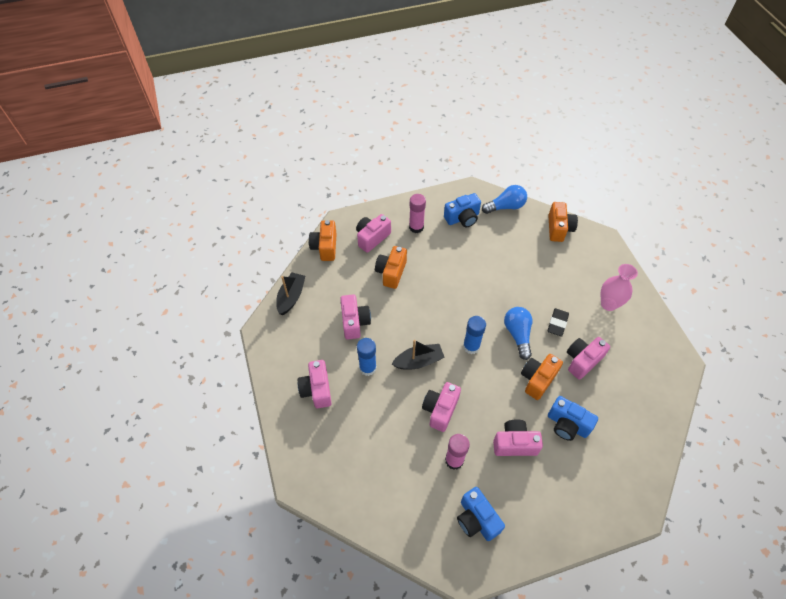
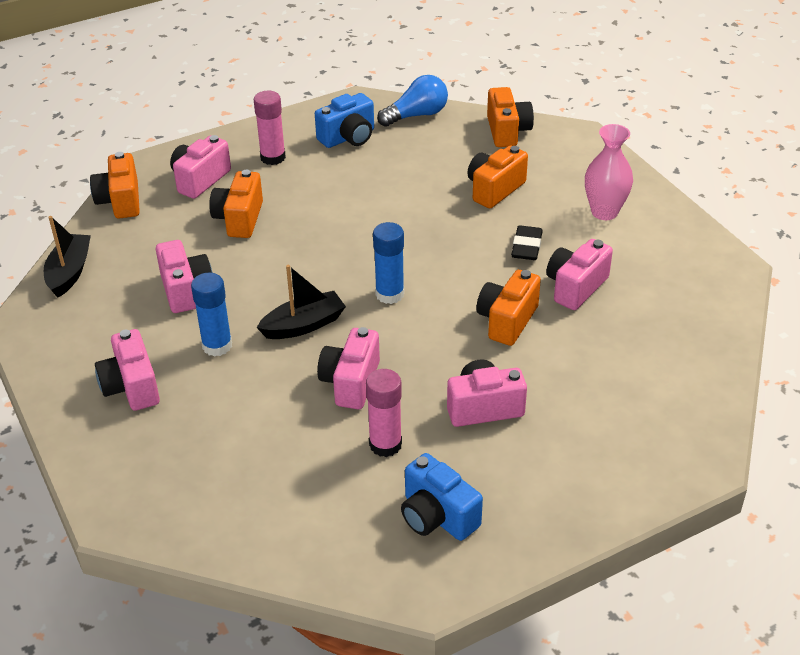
camera: 10 degrees left, 15 degrees down
blue light bulb [504,307,533,360] -> none
blue camera [548,396,598,441] -> none
none -> orange camera [467,146,528,208]

